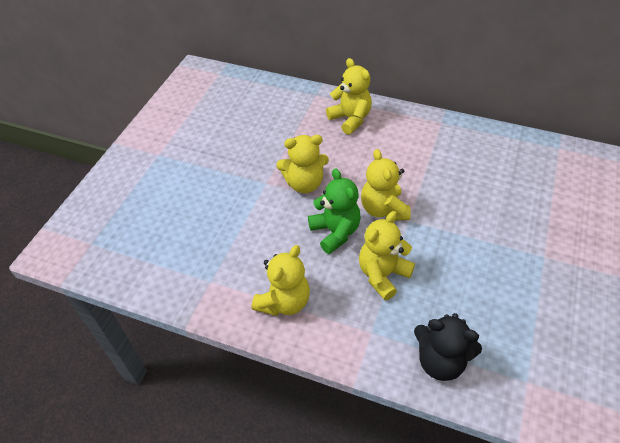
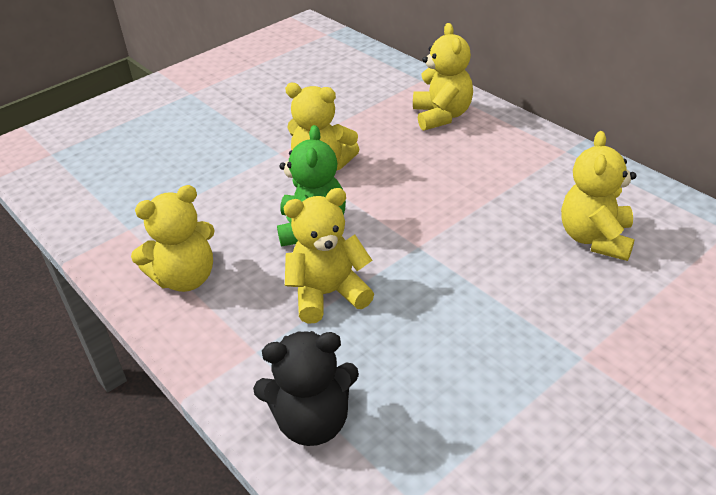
camera: 30 degrees right, 10 degrees down
yellow teddy bear [361,149,411,221] -> yellow teddy bear moved to [561,131,636,261]
black teddy bear [414,313,482,381] -> black teddy bear turned 60 degrees counterclockwise [253,331,359,446]

